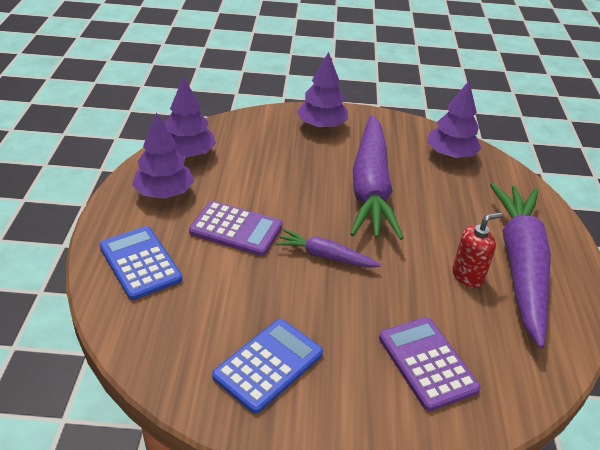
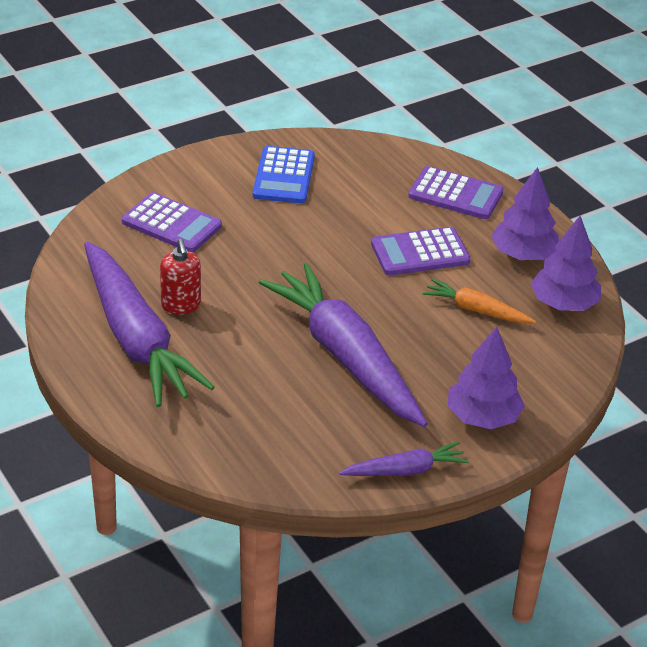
camera: 145 degrees right, 0 degrees up
blue calculator [99,227,183,300] -> purple calculator [408,166,504,219]
purple carrot [276,229,381,268] -> purple carrot moved to [340,442,469,476]
purple tree [427,81,481,159] -> none
red soap dispenser [452,212,503,288] -> red soap dispenser turned 45 degrees counterclockwise [160,239,201,315]
none -> orange carrot [423,278,536,323]

